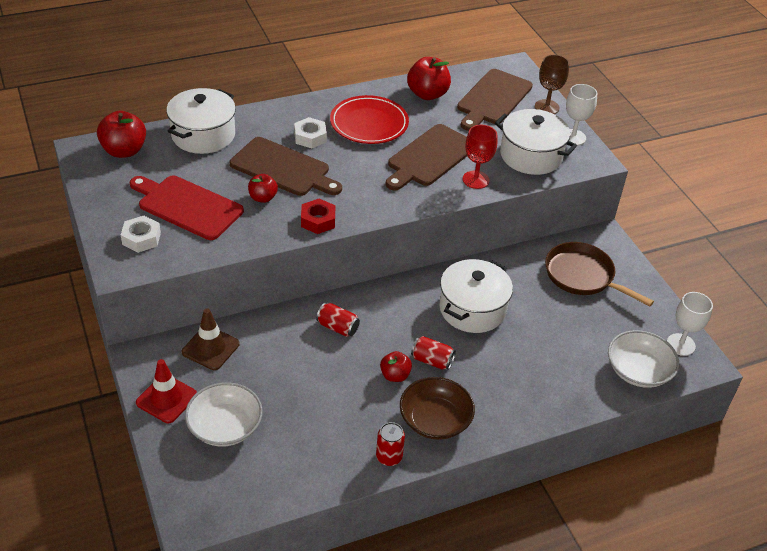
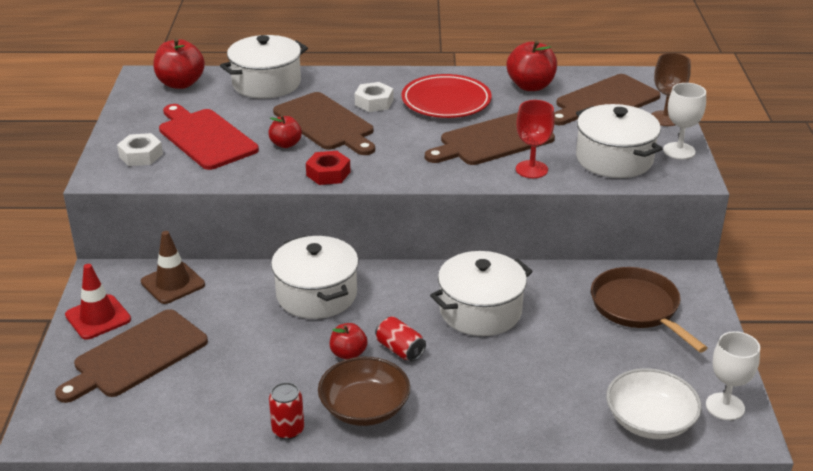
camera: 25 degrees right, 10 degrees down
white bowl [185,382,263,447] -> brown cutting board [55,309,208,403]
red can [316,303,360,337] -> white pot [271,236,359,319]

